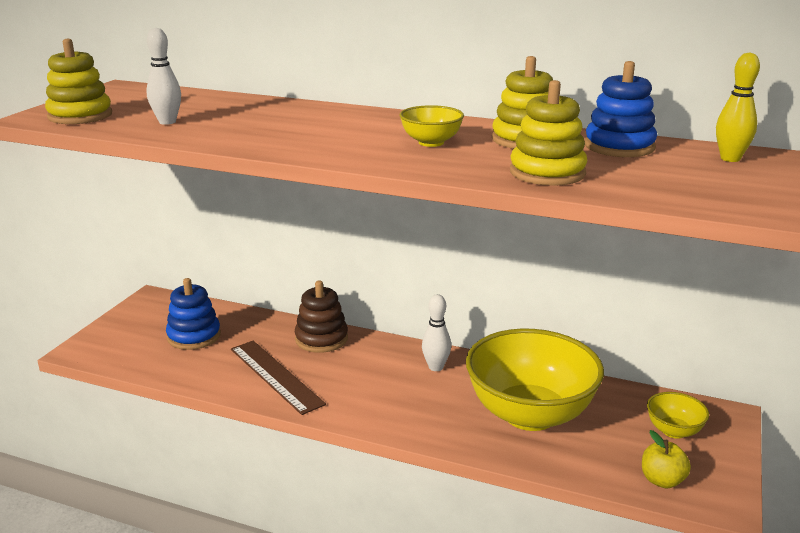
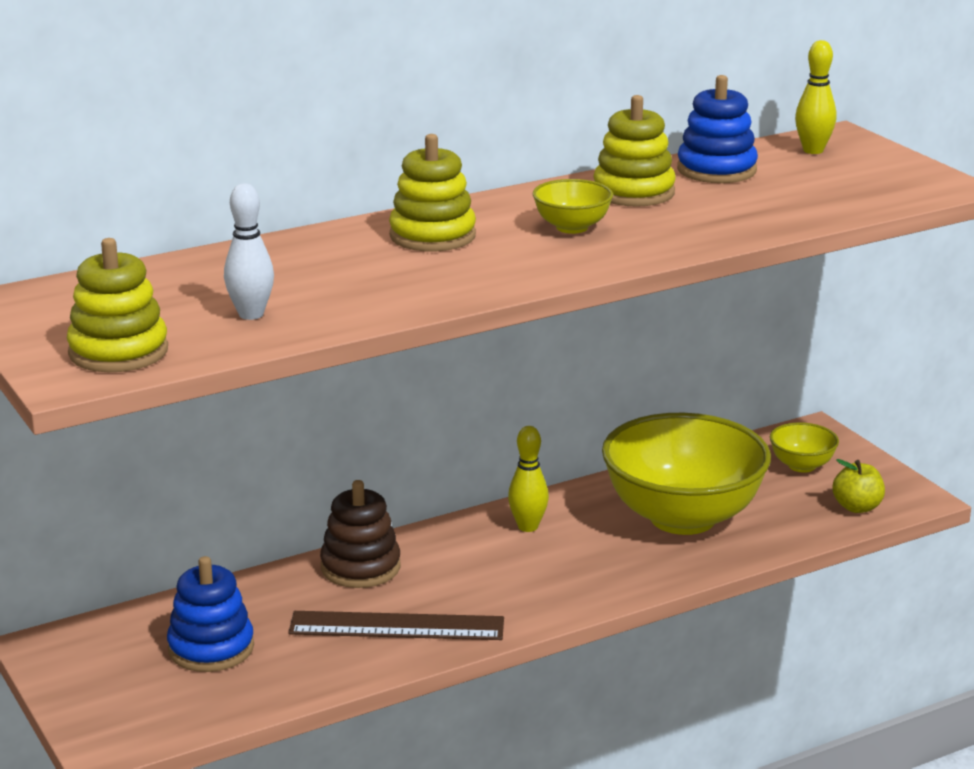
camera: 50 degrees left, 0 degrees up
white bowling pin [422,294,451,371] -> yellow bowling pin [508,426,549,532]
yellow stacking toy [510,80,587,186] -> yellow stacking toy moved to [389,134,476,252]

